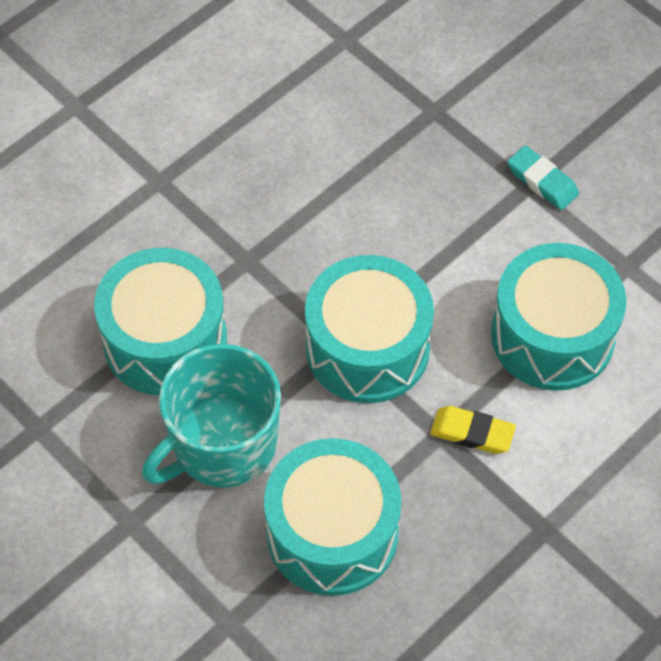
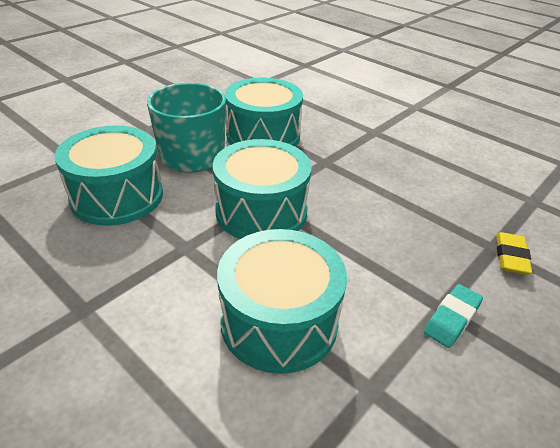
camera: 85 degrees right, 20 degrees down
yellow eraser [430,406,516,454] -> yellow eraser moved to [496,232,532,275]

